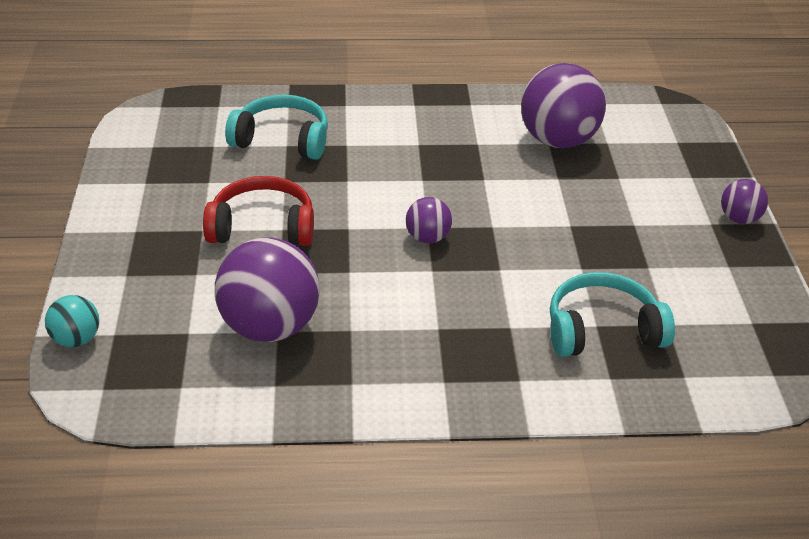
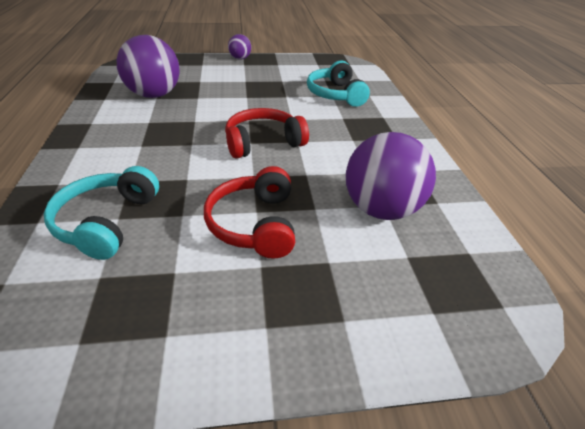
camera: 95 degrees left, 0 degrees up
turquoise ball [45,295,99,347] -> none
purple ball [406,197,452,244] -> red headphones [225,108,309,159]

